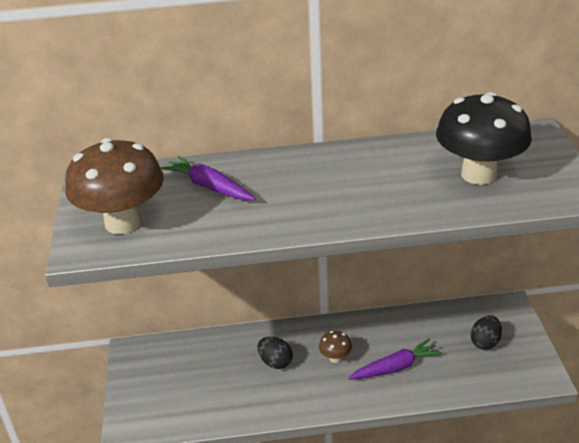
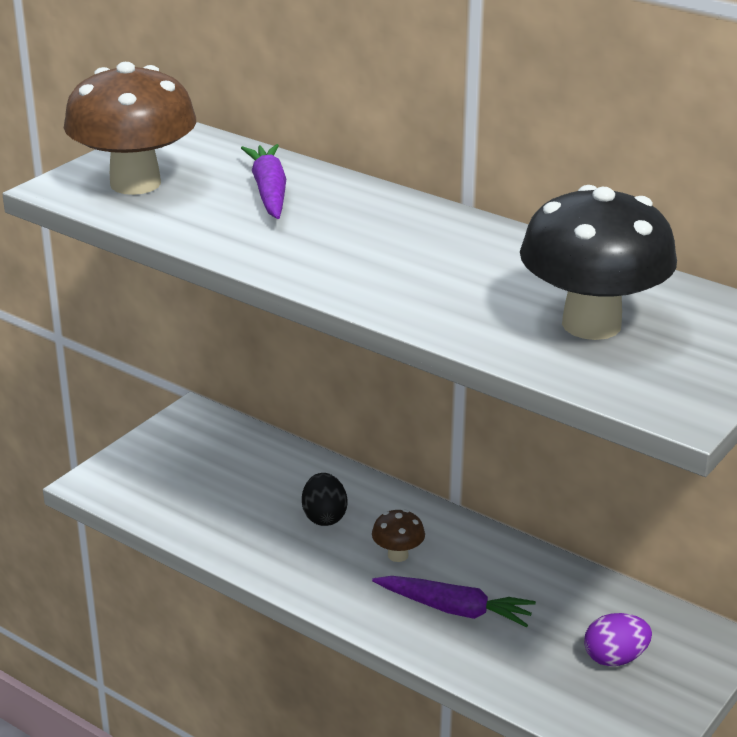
camera: 40 degrees right, 5 degrees down
black egg [471,316,502,350] -> purple egg [584,613,652,666]

